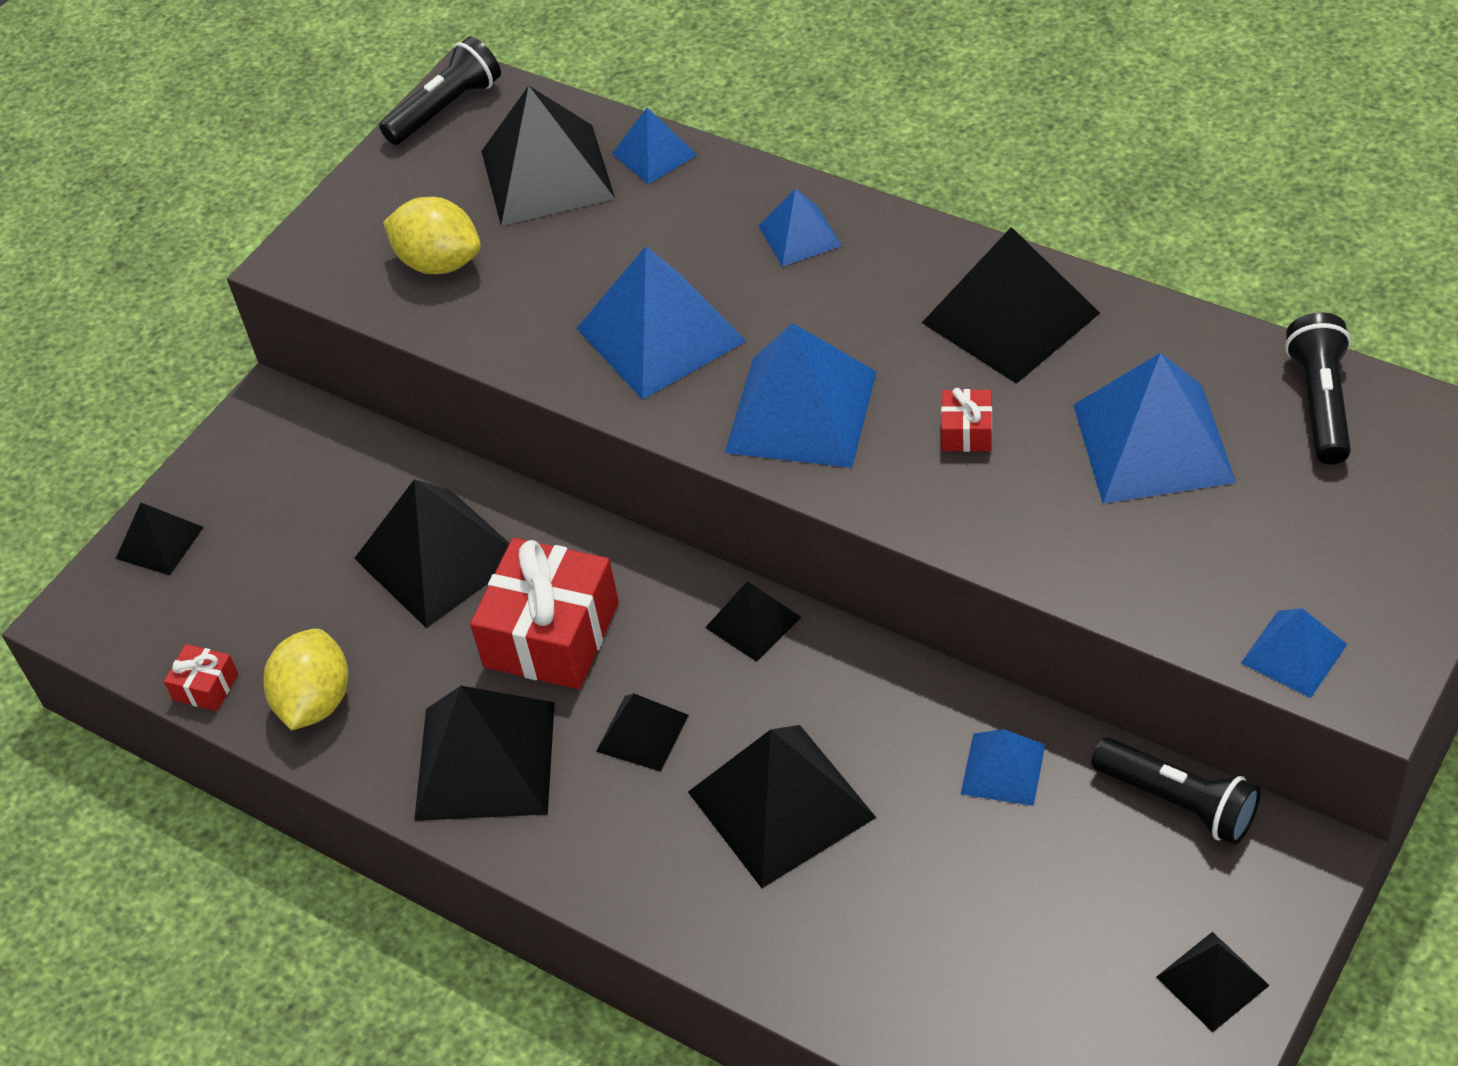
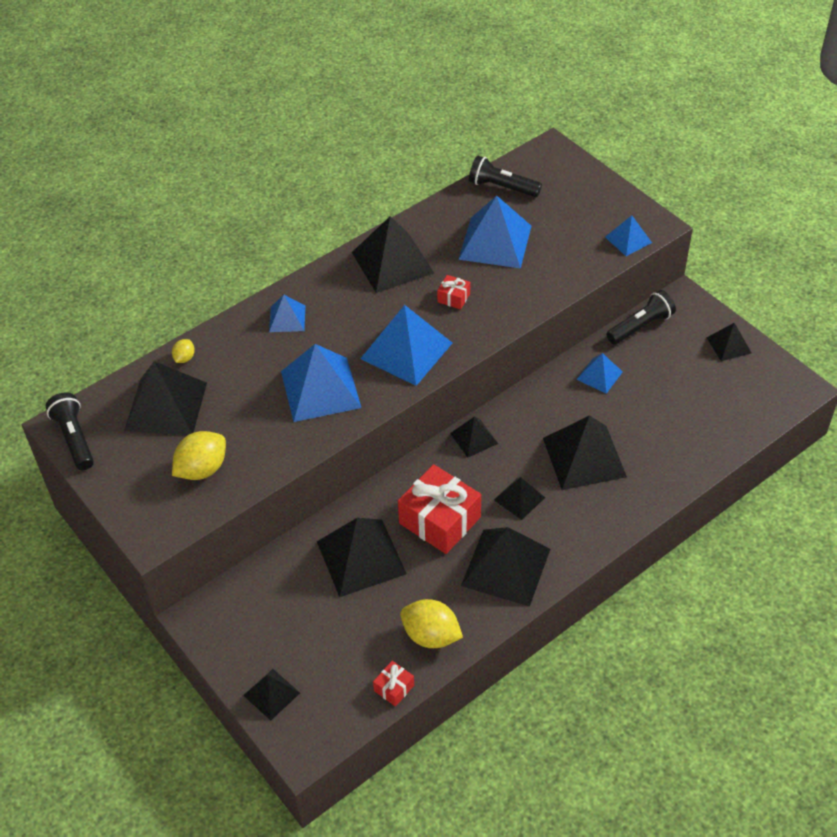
camera: 75 degrees left, 0 degrees up
blue pyramid [612,108,697,184] -> yellow lemon [172,339,195,363]

